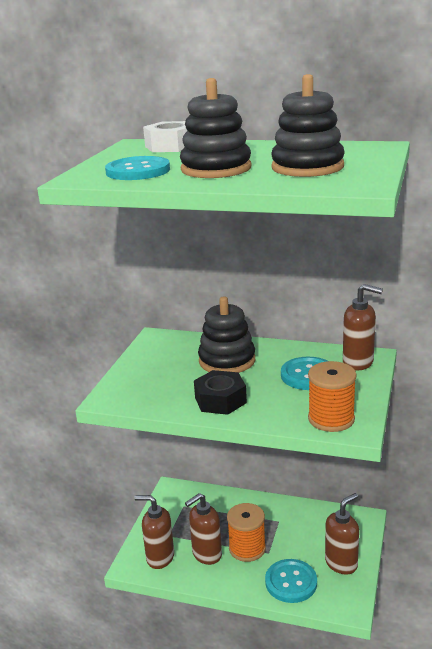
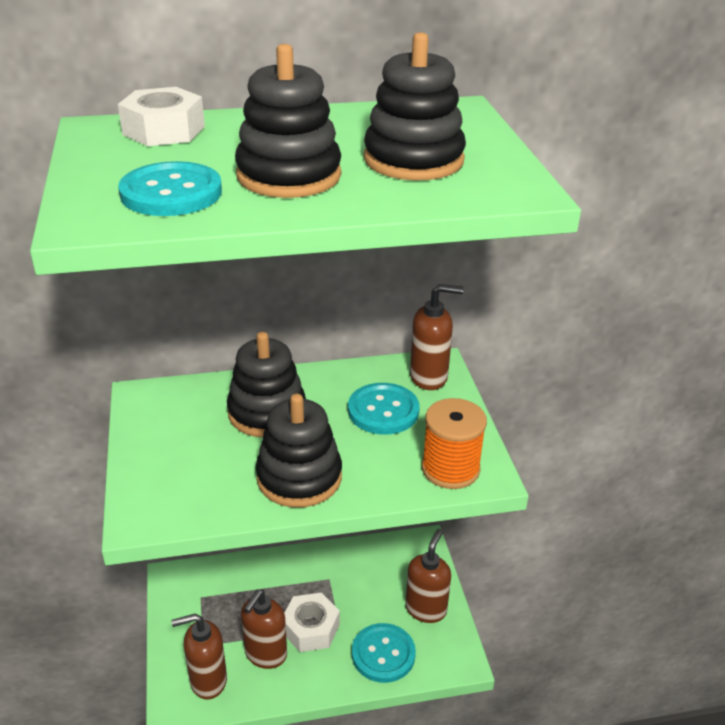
camera: 30 degrees left, 10 degrees up
black nut [194,370,247,415] -> black stacking toy [256,394,342,508]
orange spool [227,503,266,562] -> white nut [284,592,340,652]

